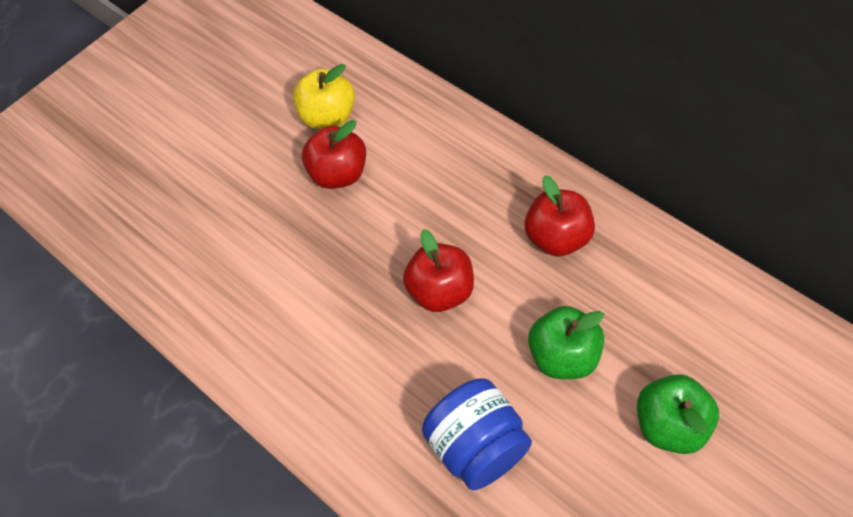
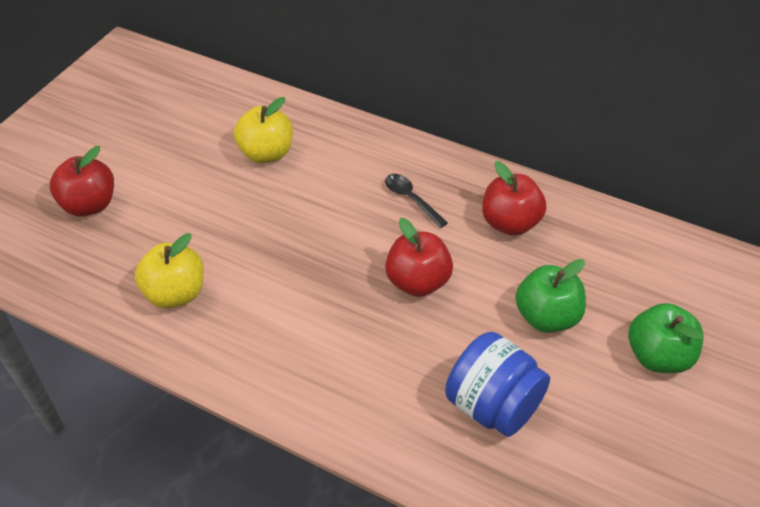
camera: 20 degrees left, 10 degrees down
red apple [302,120,366,189] -> red apple moved to [50,146,114,217]
none -> yellow apple [135,233,204,309]
none -> black spoon [385,174,448,228]

